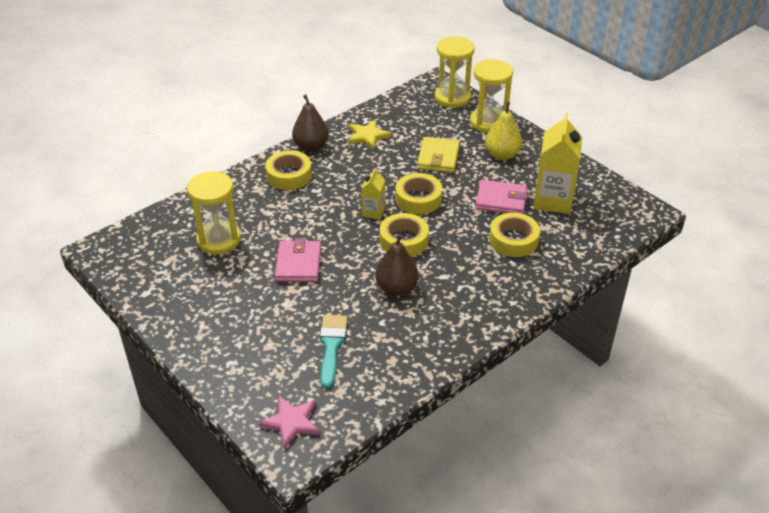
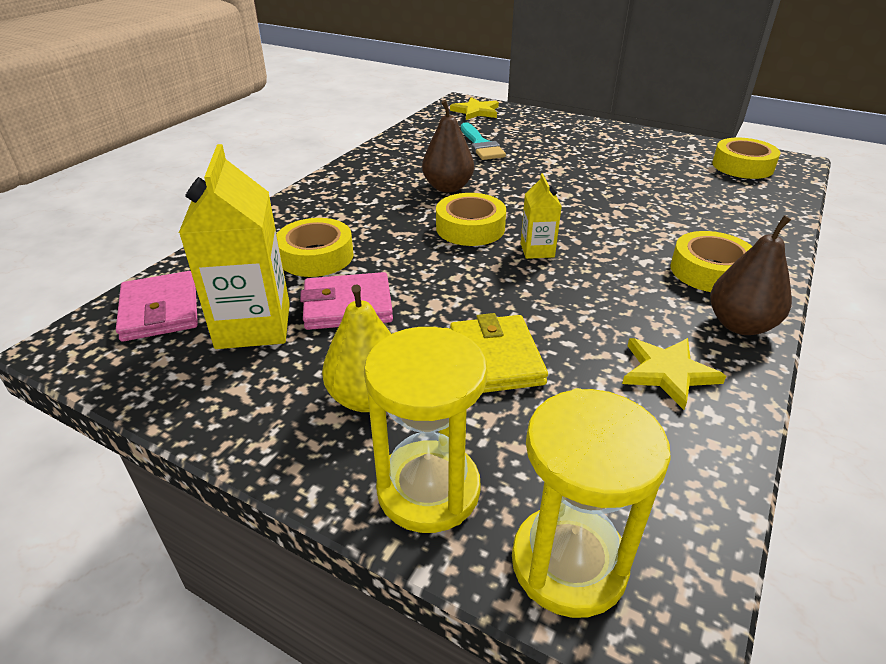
camera: 160 degrees right, 5 degrees down
yellow hourglass [187,171,240,254] -> none
pink star [259,396,320,449] -> yellow star [450,97,499,120]
pink wallet [275,238,321,282] -> pink wallet moved to [116,271,198,342]
yellow tape [395,173,442,214] -> yellow tape moved to [712,138,780,179]

